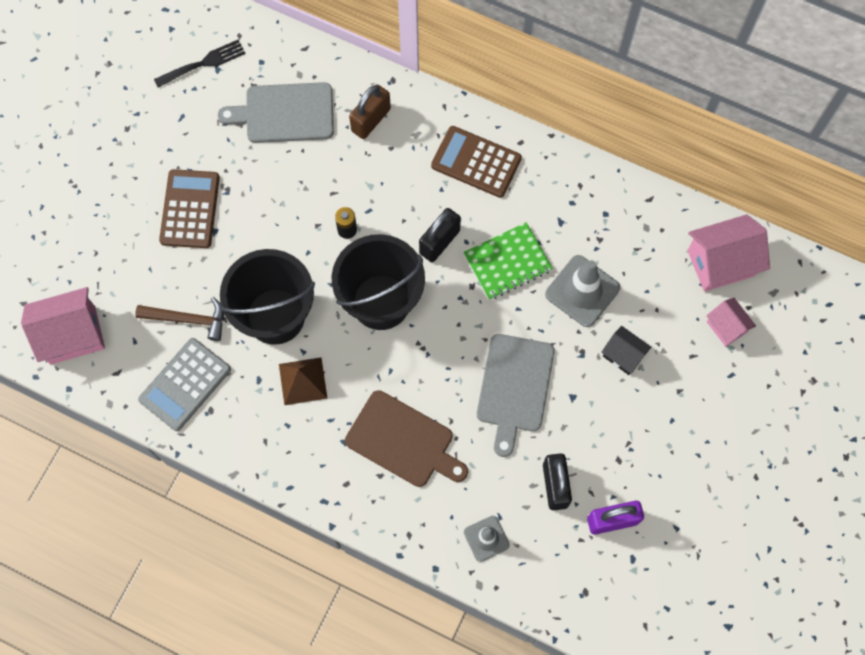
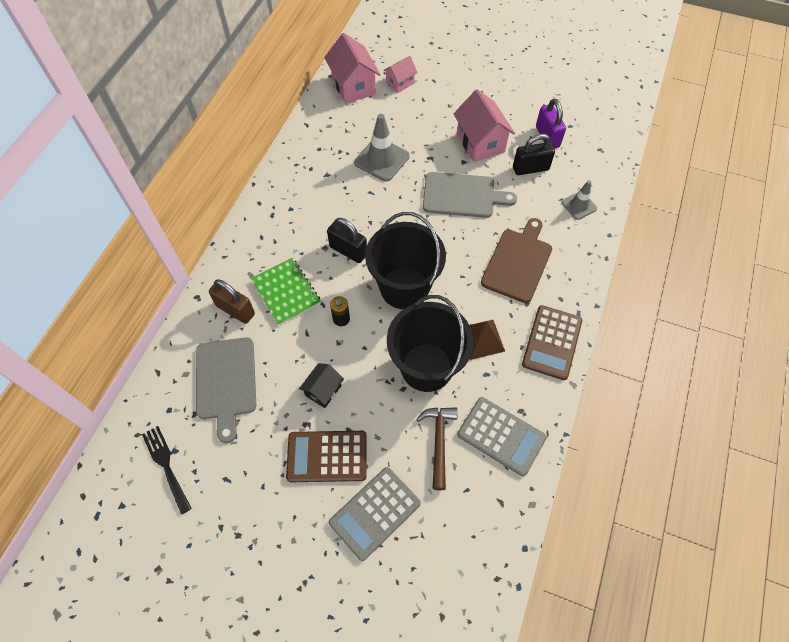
camera: 95 degrees left, 10 degrees down
pink house [21,287,105,365] -> pink house moved to [453,89,515,162]
brown calculator [431,126,522,198] -> brown calculator moved to [522,305,582,380]
green notebook [463,222,553,300] -> green notebook moved to [251,258,321,325]
black house [601,326,651,375] -> black house moved to [299,363,344,408]
none -> grey calculator [329,467,421,561]

